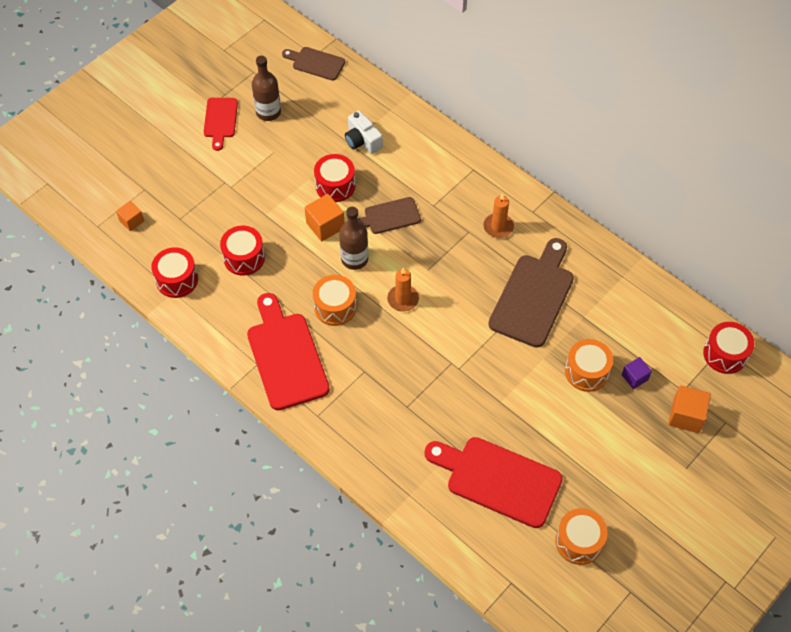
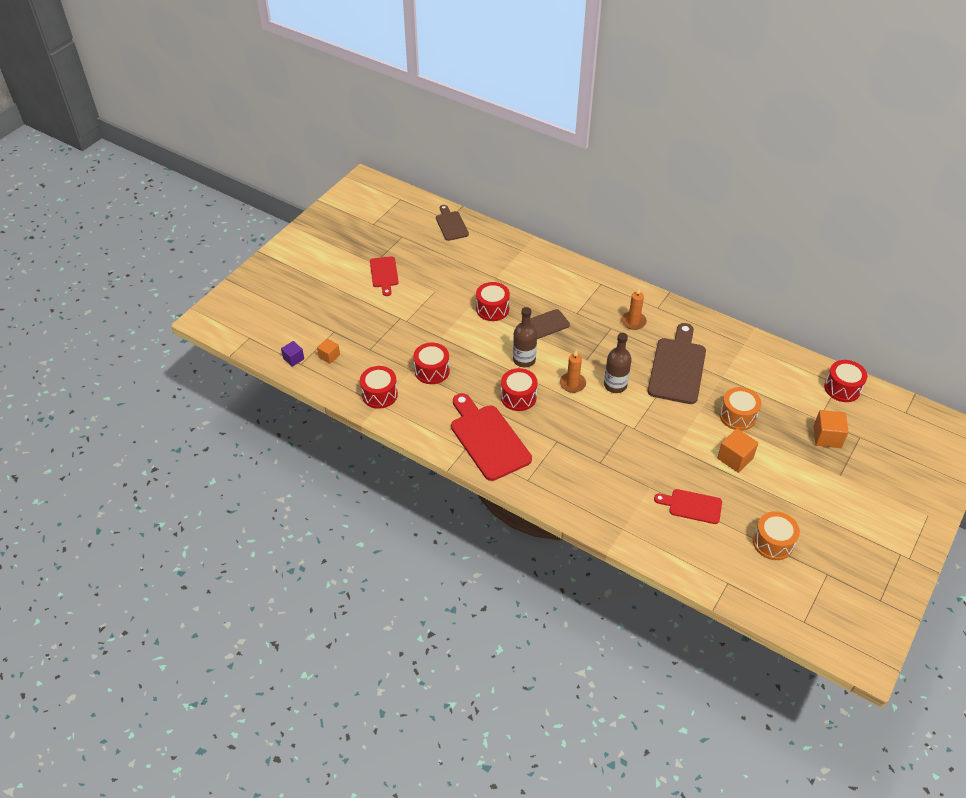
camera: 10 degrees left, 10 degrees down
brown bottle [252,56,281,121] -> brown bottle moved to [604,333,632,393]
brown cutting board [282,47,345,81] -> brown cutting board turned 60 degrees clockwise [436,205,469,241]
orange cube [304,194,344,241] -> orange cube moved to [717,428,758,473]
orange drum [313,275,357,326] -> red drum [501,368,538,411]
white camera [345,110,383,154] -> none
red cutting board [424,437,563,528] -> red cutting board [654,489,722,524], size x0.57
purple cube [622,357,652,389] -> purple cube moved to [281,341,304,367]

